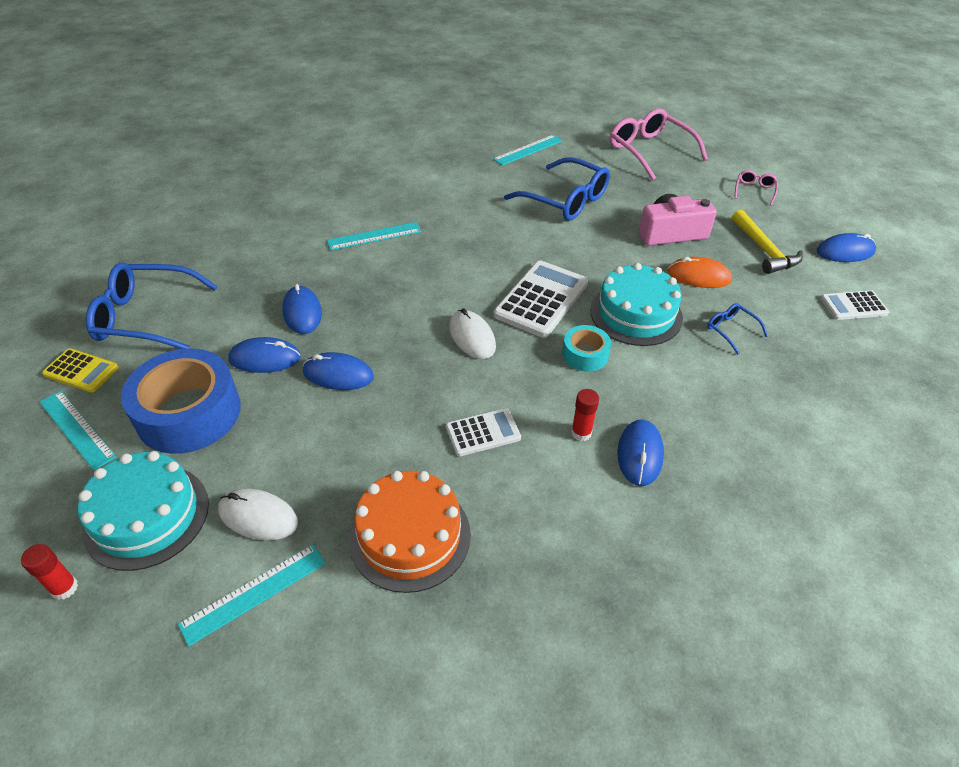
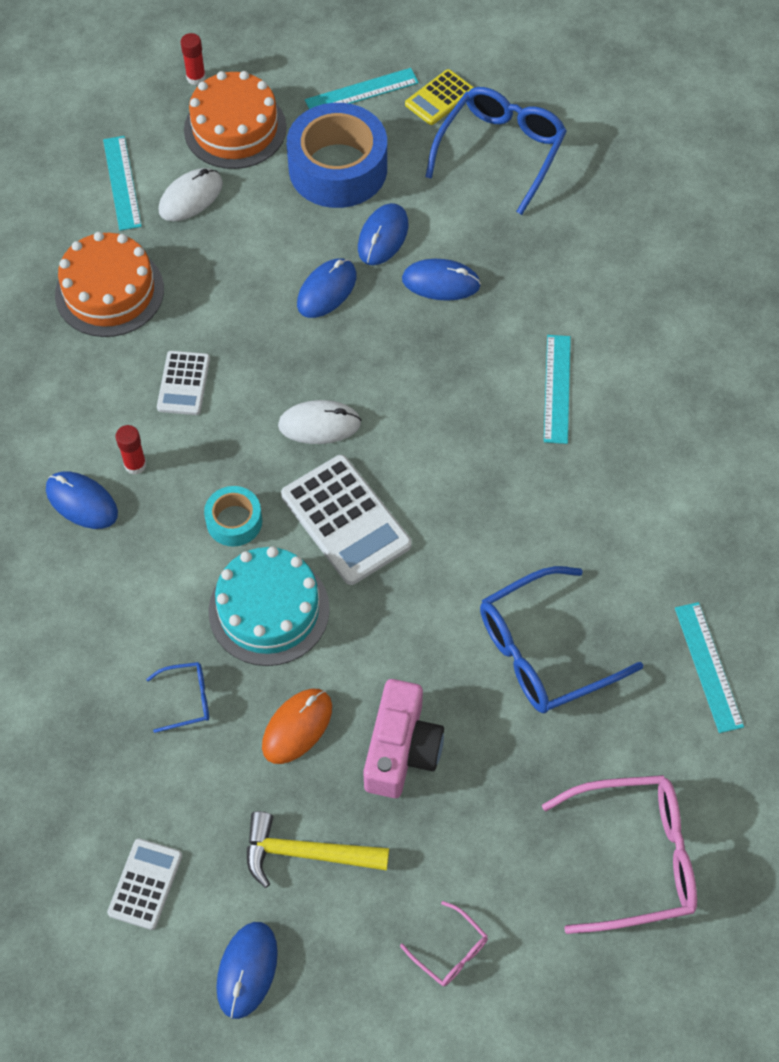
camera: 115 degrees right, 15 degrees up
turquoise cake [78,451,209,571] -> orange cake [184,71,287,169]

